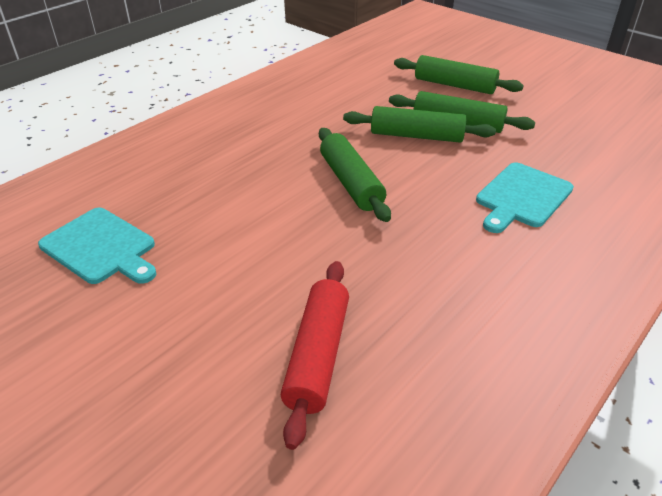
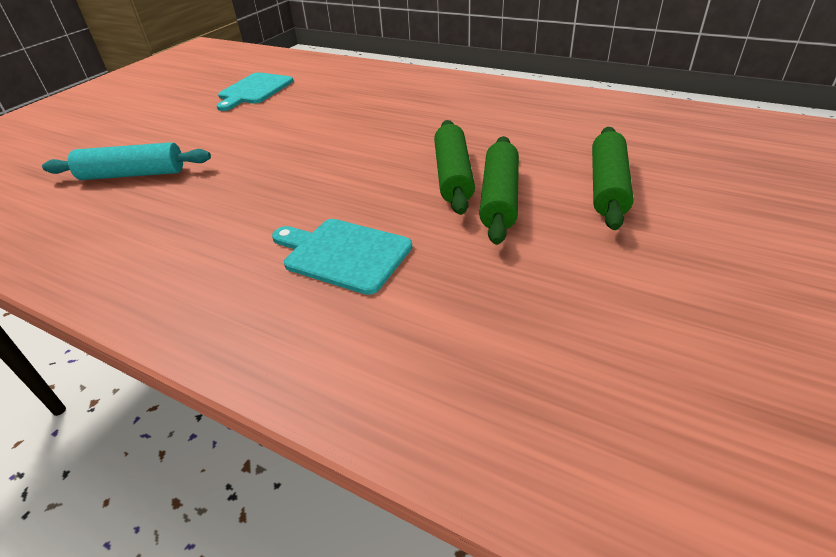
camera: 80 degrees right, 0 degrees up
red rolling pin [281,261,349,450] -> turquoise rolling pin [42,142,211,180]
green rolling pin [319,128,391,222] -> none

